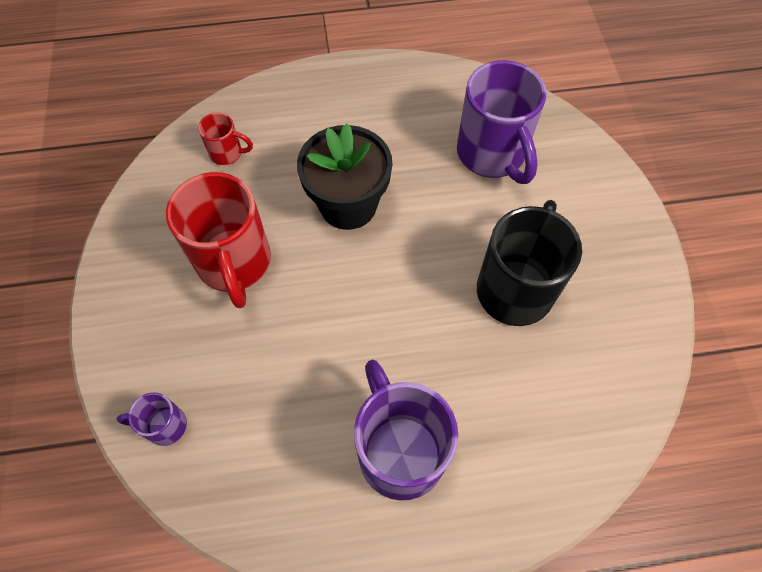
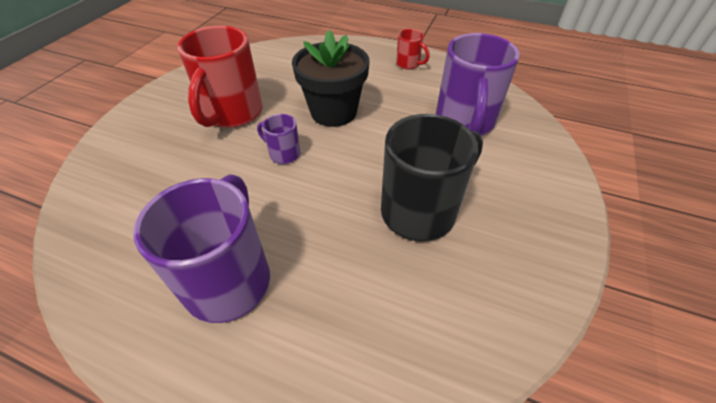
camera: 30 degrees right, 15 degrees down
purple mug [116,392,187,446] -> purple mug moved to [257,114,300,164]
red mug [198,112,253,165] -> red mug moved to [396,29,430,70]

